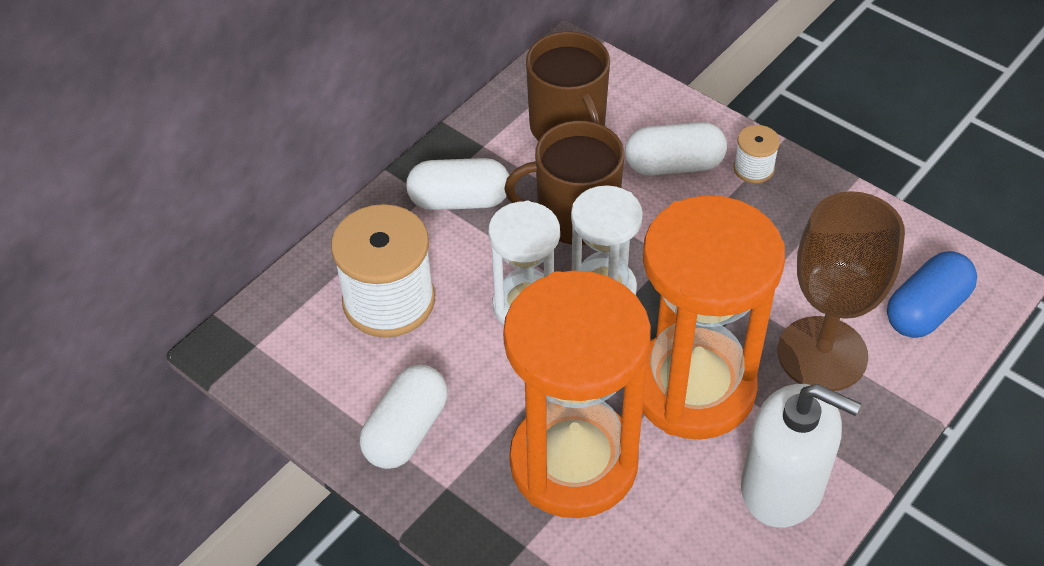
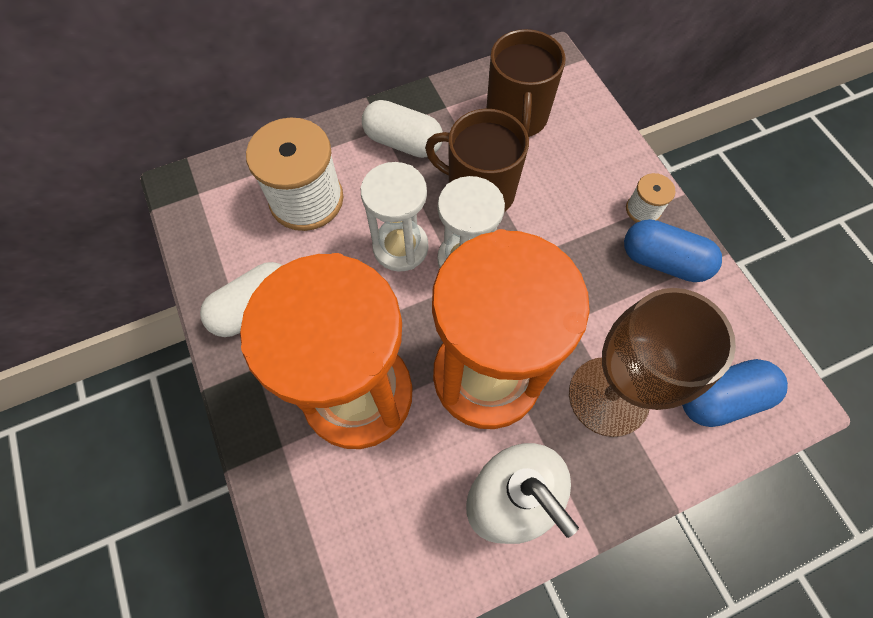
camera: 25 degrees right, 15 degrees up
white capsule [625,122,727,176] -> none
none -> blue capsule [624,219,722,282]

